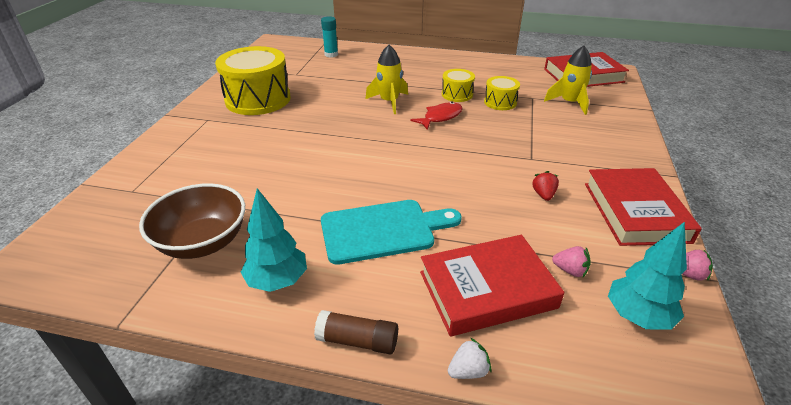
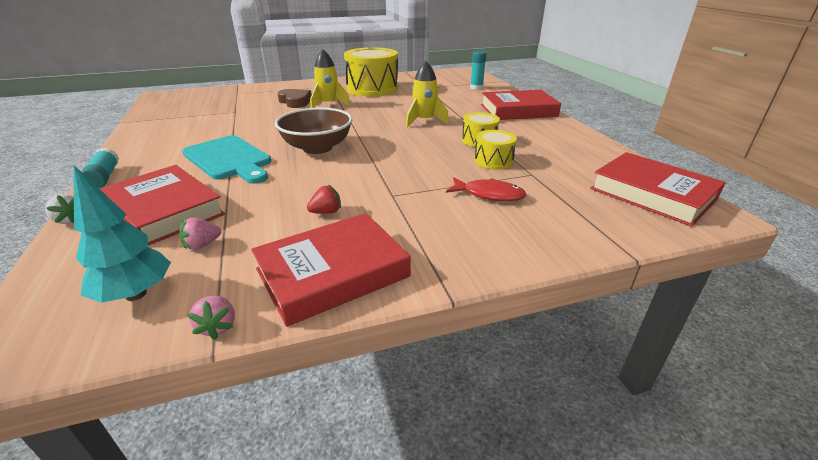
camera: 60 degrees right, 5 degrees down
brown bowl [139,183,245,259] -> brown bowl moved to [275,107,352,154]
turquoise tree [240,188,307,292] -> none
brown glue stick [314,310,398,354] -> turquoise glue stick [81,148,119,188]
red fish [411,102,463,130] -> red fish moved to [446,177,527,202]
yellow rocket [544,46,592,115] -> yellow rocket moved to [310,49,350,108]
pink strawberry [552,246,591,277] -> pink strawberry turned 60 degrees clockwise [179,218,221,250]
none -> brown heart [277,89,312,108]
none -> red book [481,90,561,120]

